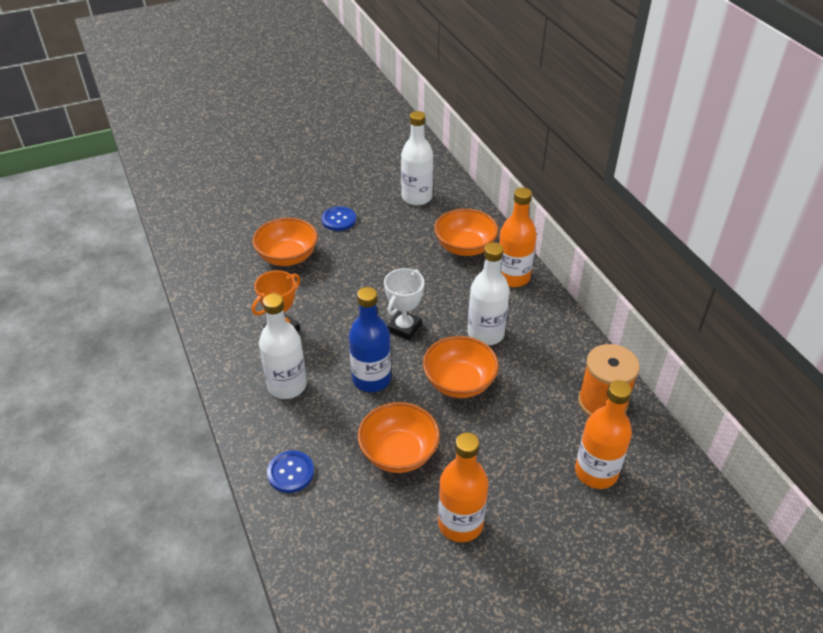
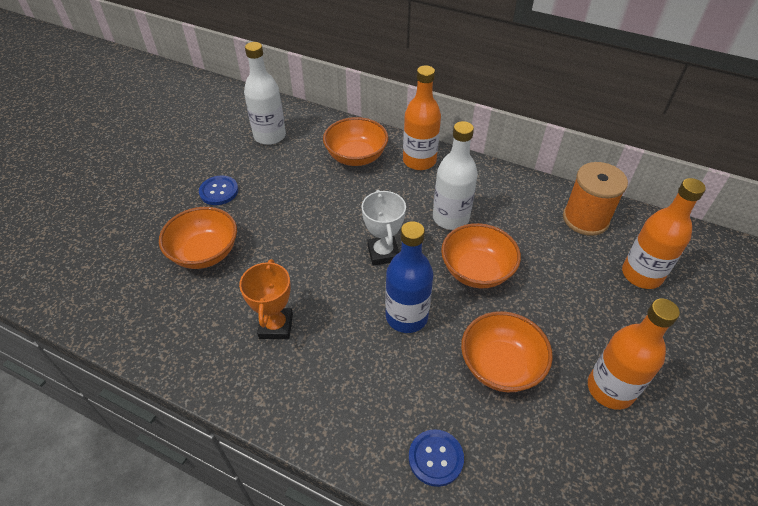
camera: 40 degrees left, 5 degrees up
white bottle [259,293,307,399] -> none

